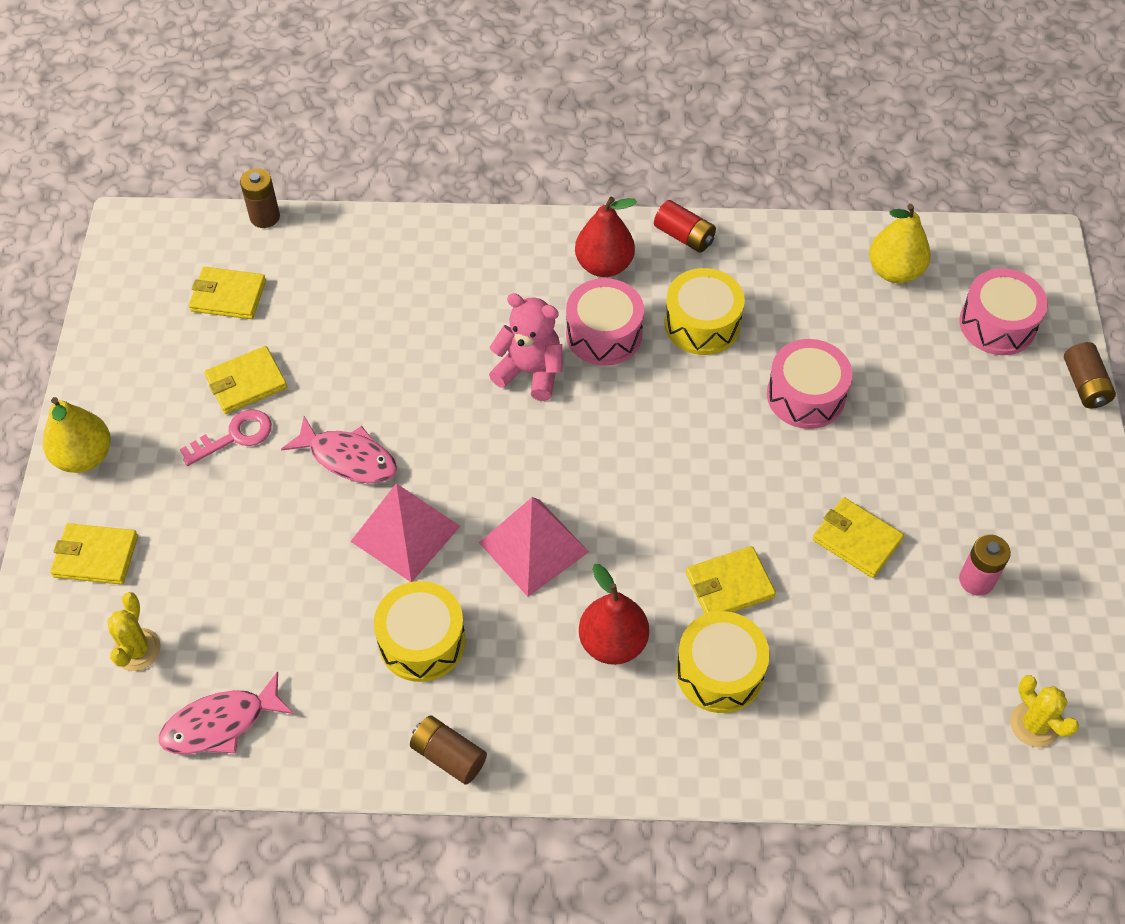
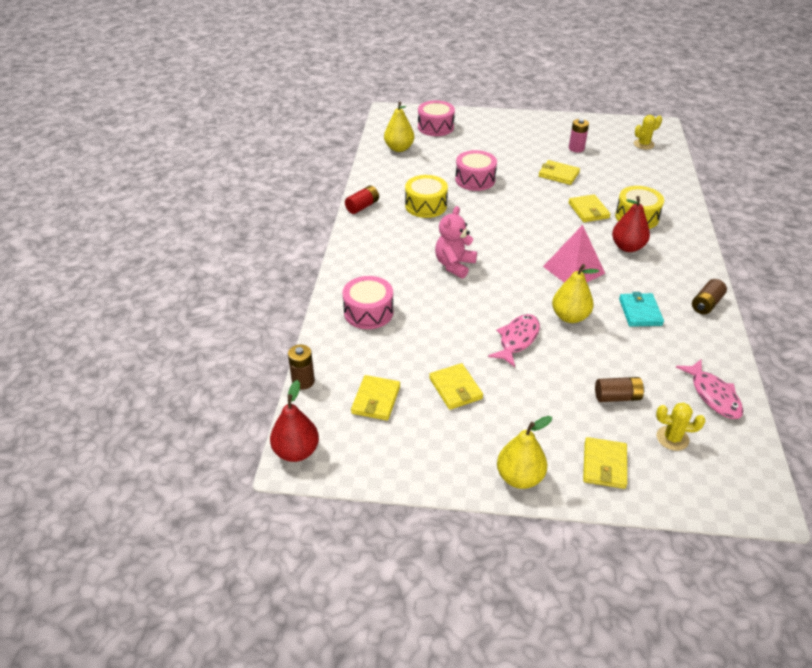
camera: 85 degrees left, 15 degrees down
pink key [180,409,272,466] -> none
pink pyramid [350,483,460,582] -> yellow pear [552,264,599,323]
yellow drum [374,581,466,682] -> turquoise wallet [619,292,664,327]
pink drum [566,278,644,366] -> pink drum moved to [343,276,393,329]
red pear [575,197,637,277] -> red pear moved to [270,380,319,462]
yellow wallet [813,497,904,578] -> yellow wallet turned 75 degrees clockwise [538,160,580,185]
brown battery [1064,342,1116,409] -> brown battery moved to [595,377,645,402]

